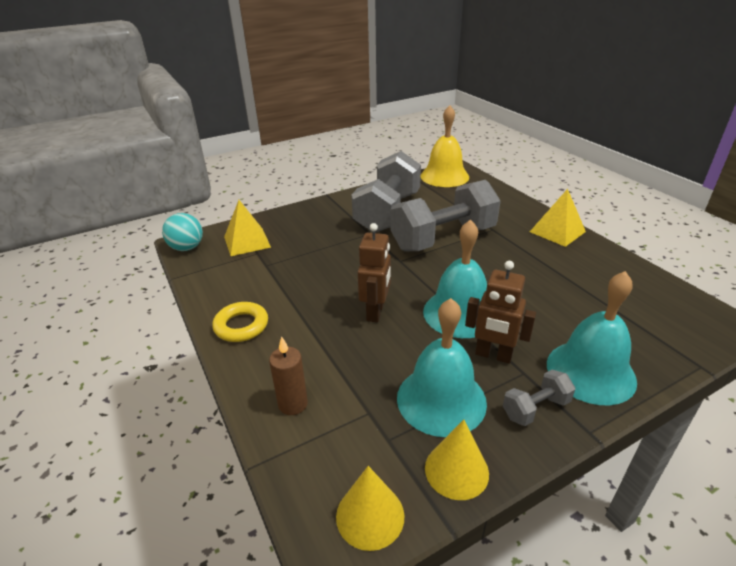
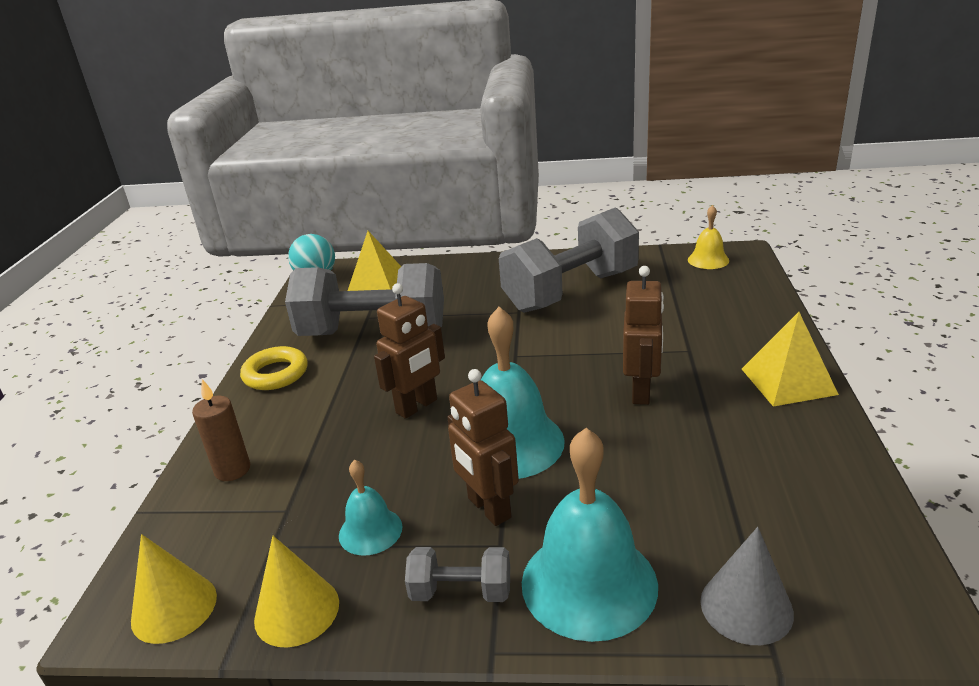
camera: 35 degrees right, 5 degrees down
grey dumbbell [391,180,501,252] -> grey dumbbell moved to [285,263,444,336]
turquoise bell [397,298,487,437] -> turquoise bell [339,460,402,556], size x0.53
yellow bell [421,105,469,187] -> yellow bell [688,205,729,269], size x0.53
none -> brown robot [623,266,664,405]
none -> grey cone [700,527,794,645]

